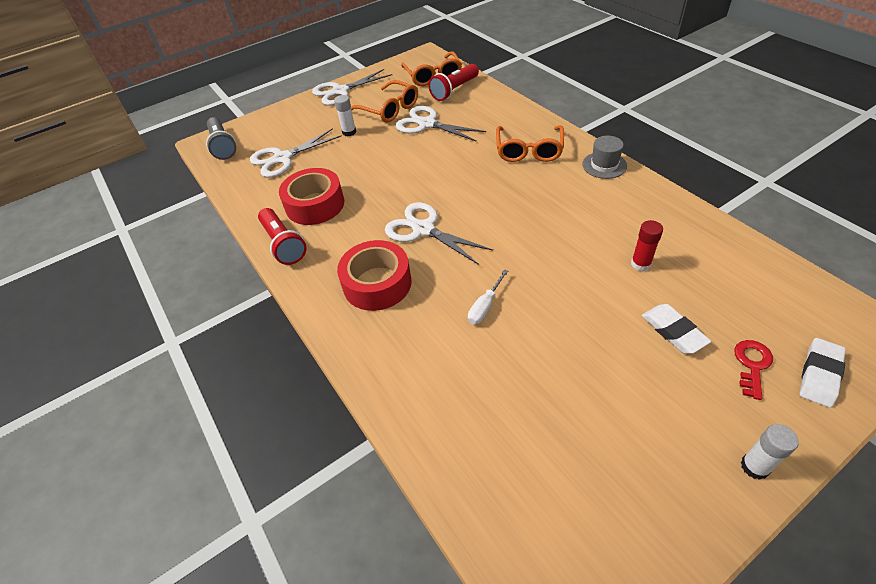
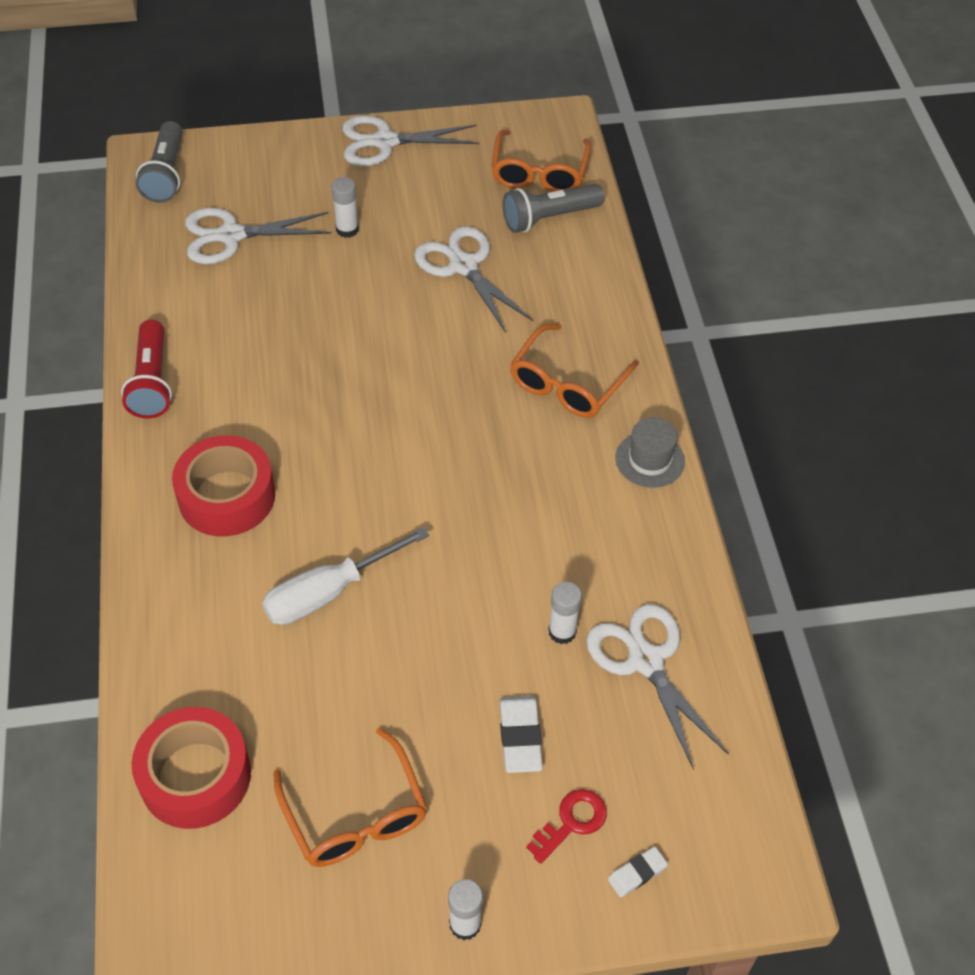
camera: 20 degrees right, 5 degrees up
red tape [279,168,344,225] -> red tape moved to [131,707,251,829]
orange glasses [351,80,418,123] -> orange glasses moved to [273,727,427,867]
white scissors [385,202,493,265] -> white scissors moved to [586,604,729,770]
red flashlight [428,64,479,101] -> grey flashlight [503,184,604,233]
white screwdriver [468,269,508,325] -> white screwdriver [262,527,429,625], size x1.74
red glue stick [631,220,663,271] -> white glue stick [548,582,582,644]
white eraser [800,338,846,408] -> white eraser [608,847,668,897], size x0.61

